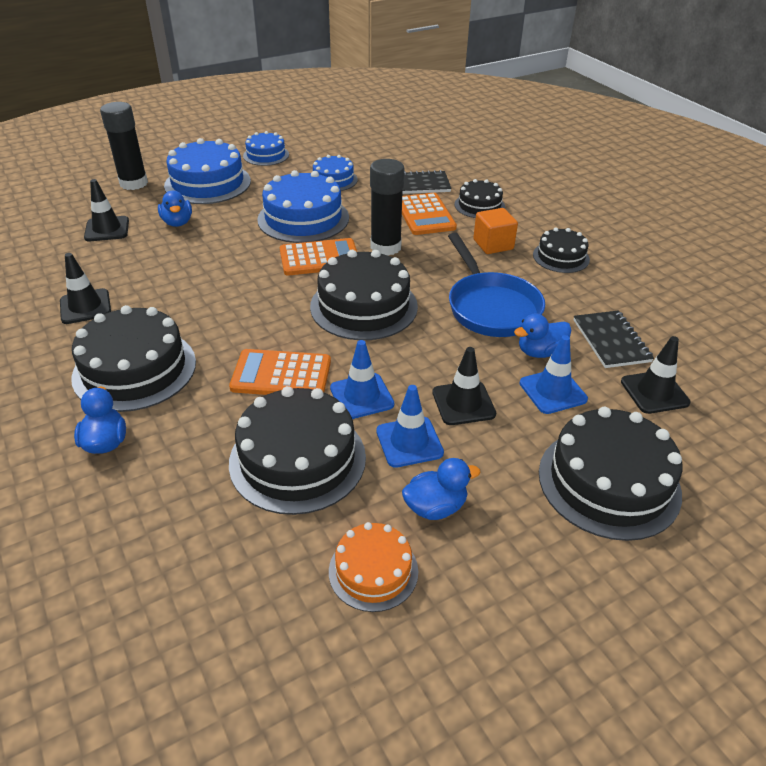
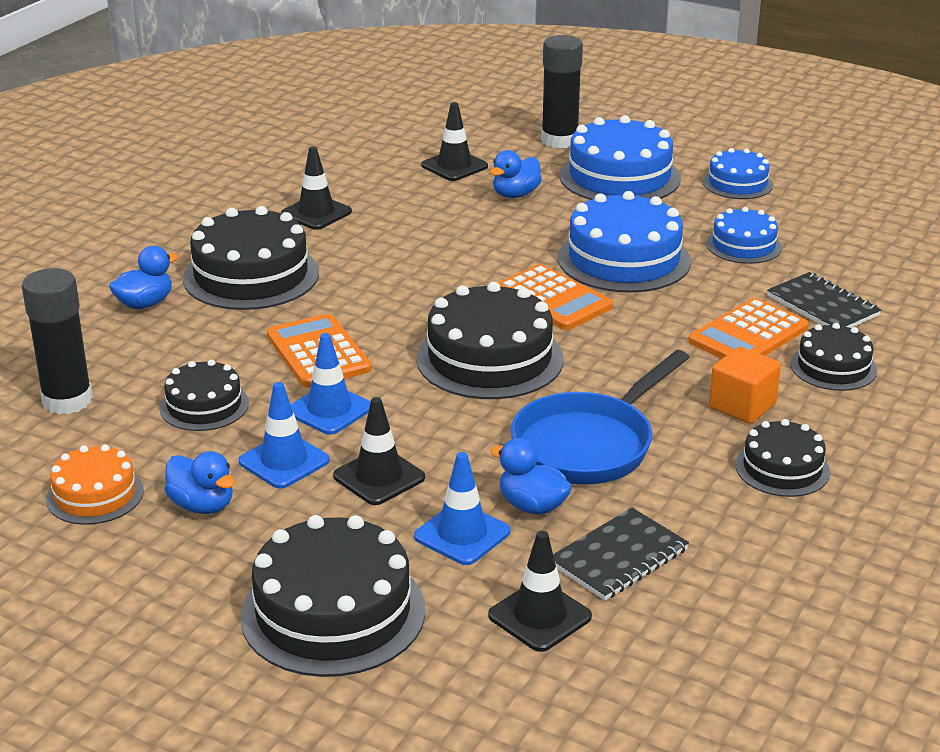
camera: 60 degrees right, 10 degrees down
black cake [229,386,366,515] -> black cake [160,359,249,431], size x0.57
black glue stick [370,159,404,256] -> black glue stick moved to [22,268,93,414]

